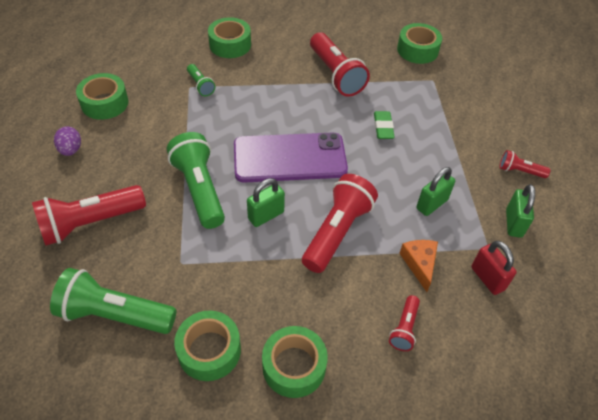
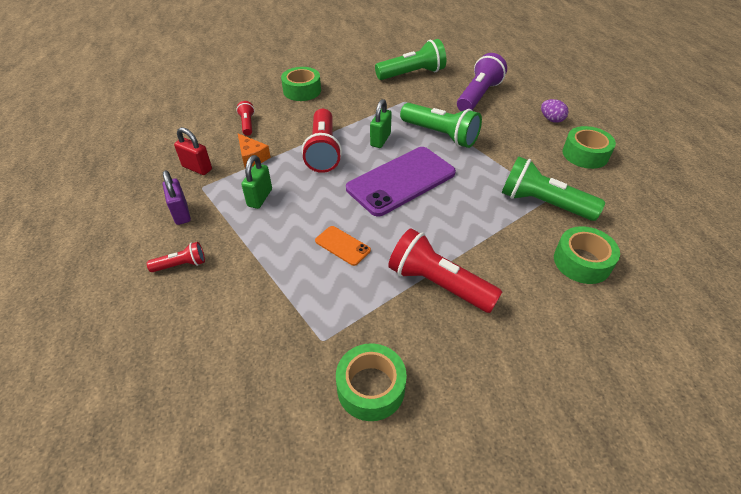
camera: 150 degrees right, 5 degrees down
red flashlight [32,185,146,246] -> purple flashlight [457,53,507,112]
green tape [174,310,241,381] -> none
green flashlight [187,64,215,96] -> green flashlight [502,156,605,221], size x1.99
green eraser [374,111,395,139] -> orange phone [315,226,371,266]
green padlock [506,184,535,238] -> purple padlock [163,170,191,225]

